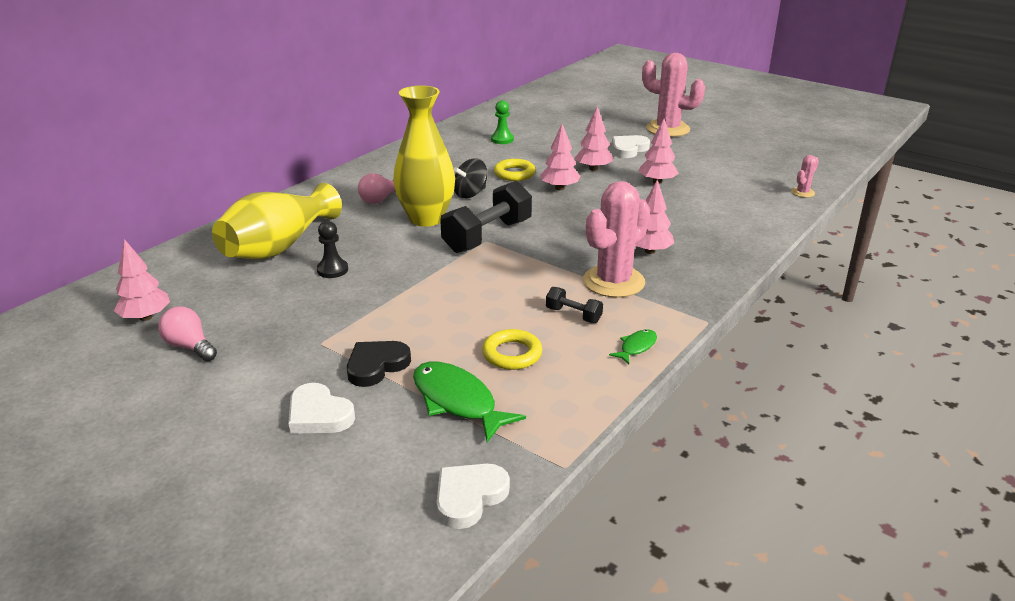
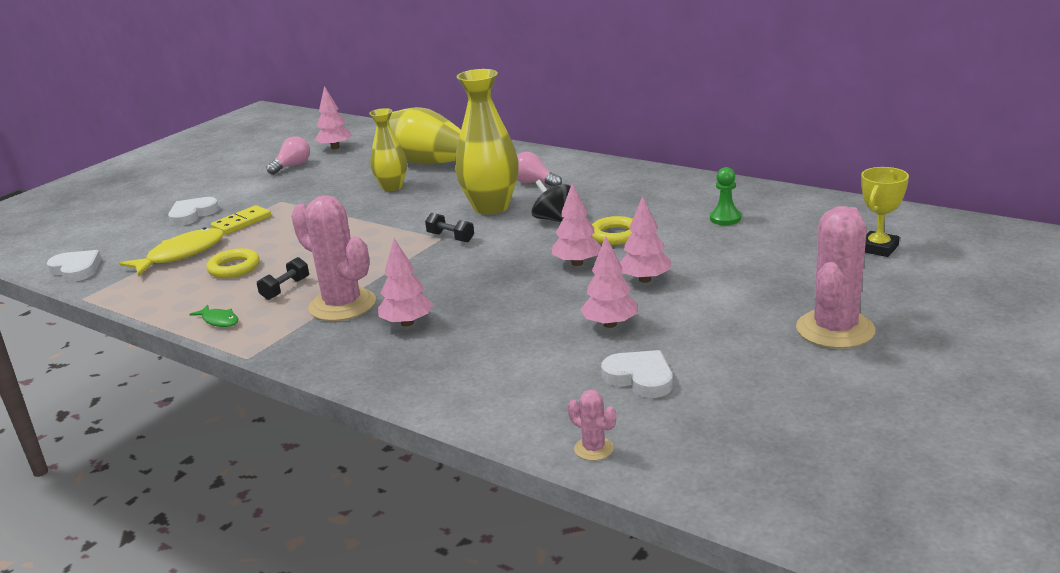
camera: 90 degrees right, 5 degrees down
black pawn [317,221,348,278] -> yellow vase [369,108,407,191]
black heart [347,341,411,387] -> yellow domino [211,205,271,235]
green fish [413,362,526,442] -> yellow fish [119,227,224,276]
black dumbbell [440,181,532,253] -> black dumbbell [425,213,474,242], size x0.48
white heart [612,135,650,158] -> white heart moved to [601,350,673,398]
none -> yellow trophy [861,167,909,257]

